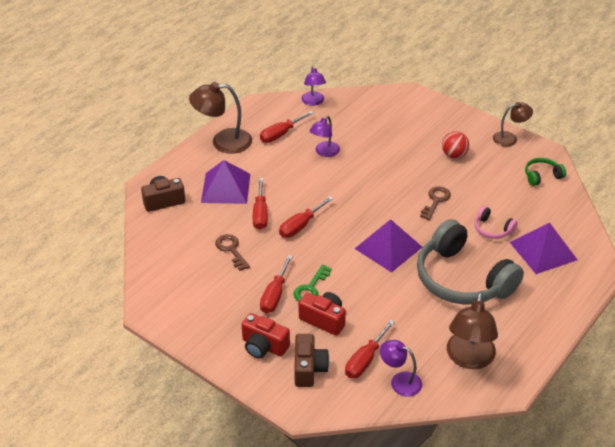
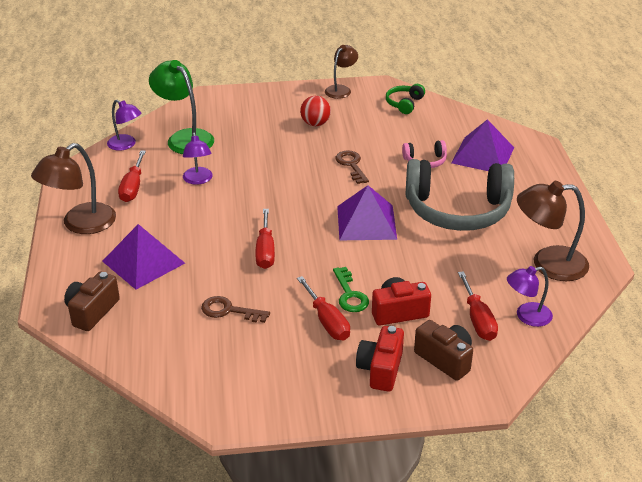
camera: 45 degrees left, 5 degrees down
red camera [242,313,290,359] -> red camera turned 120 degrees clockwise [356,326,404,392]
red screwdriver [253,178,268,230] -> none
brown lamp [447,292,498,369] -> brown lamp turned 120 degrees clockwise [517,181,589,281]
none -> green lamp [149,60,214,154]

